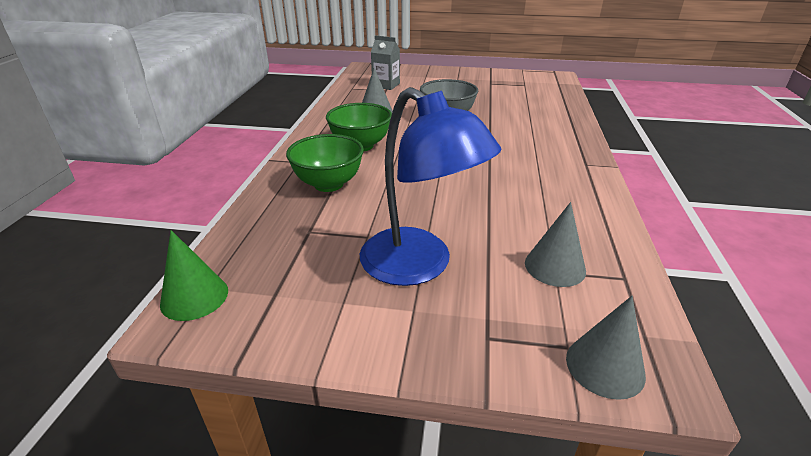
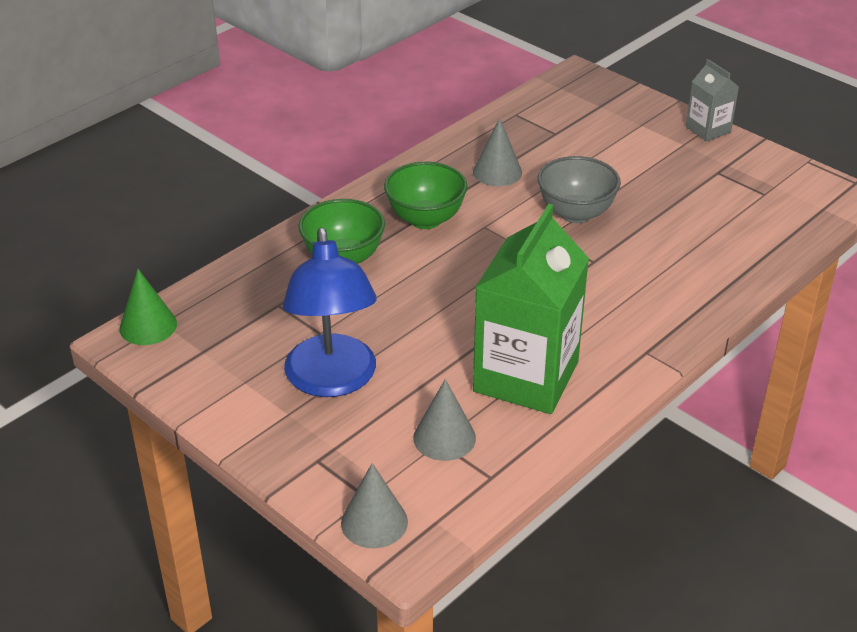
camera: 35 degrees right, 5 degrees up
grey carton [371,35,400,90] -> grey carton moved to [686,59,739,142]
none -> green carton [473,204,589,414]

